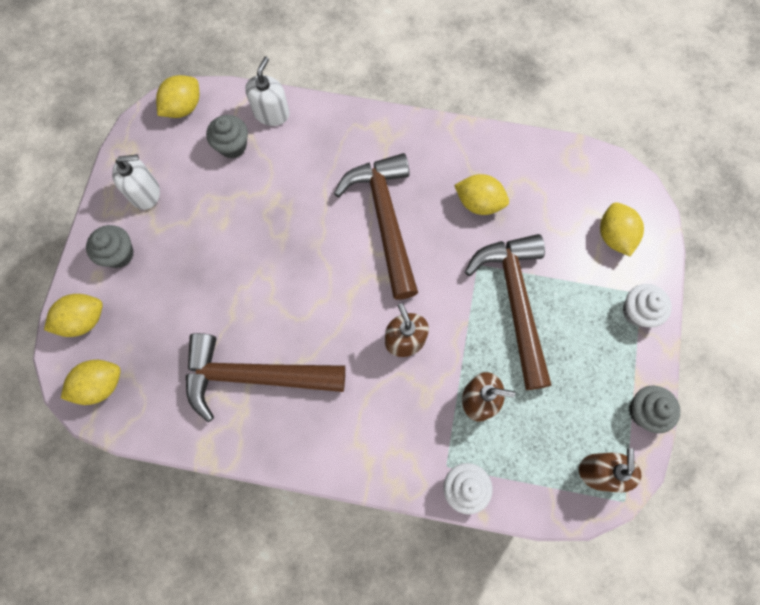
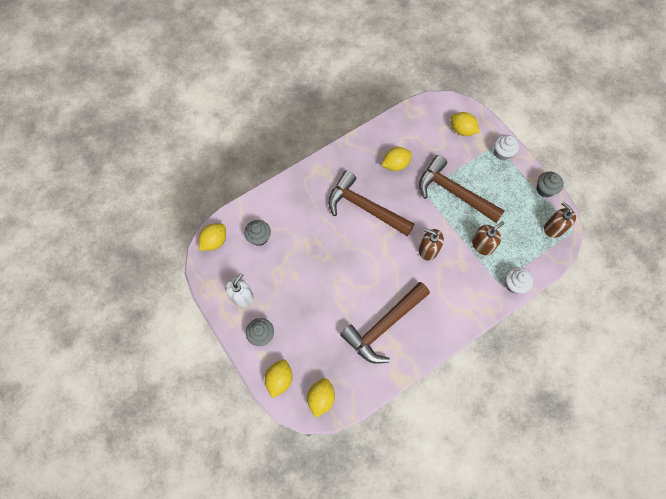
camera: 45 degrees left, 5 degrees down
yellow lemon [156,75,199,118] -> yellow lemon turned 45 degrees clockwise [199,224,226,251]
white soap dispenser [245,57,289,126] -> none

